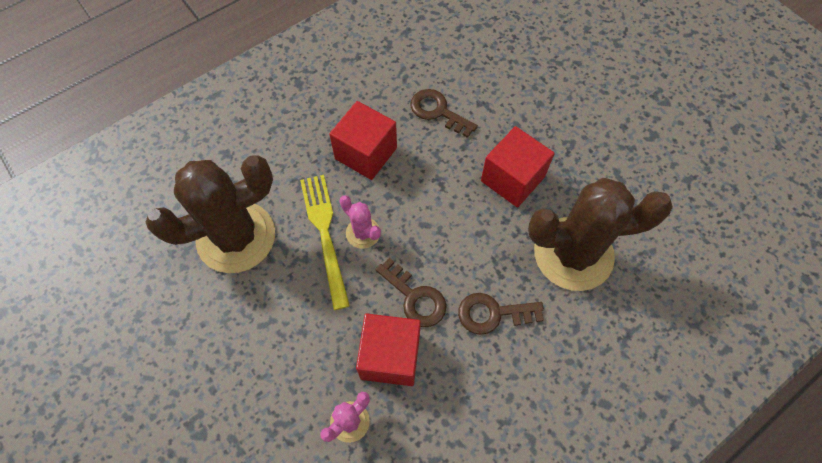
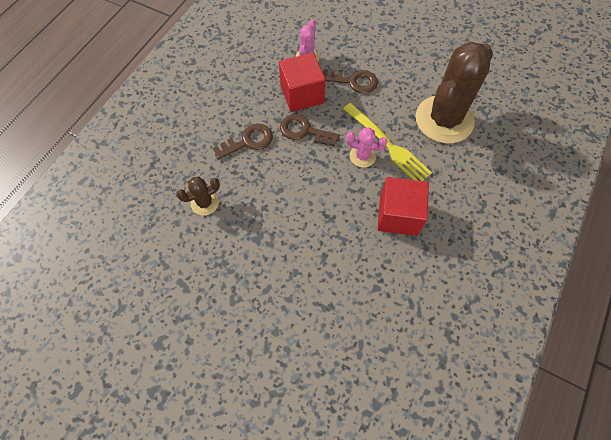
camera: 155 degrees right, 0 degrees up
brown key [410,89,478,138] -> brown key moved to [323,69,378,94]
red cube [481,126,555,207] -> none
brown cactus [528,178,673,291] -> brown cactus [176,177,220,216], size x0.44

